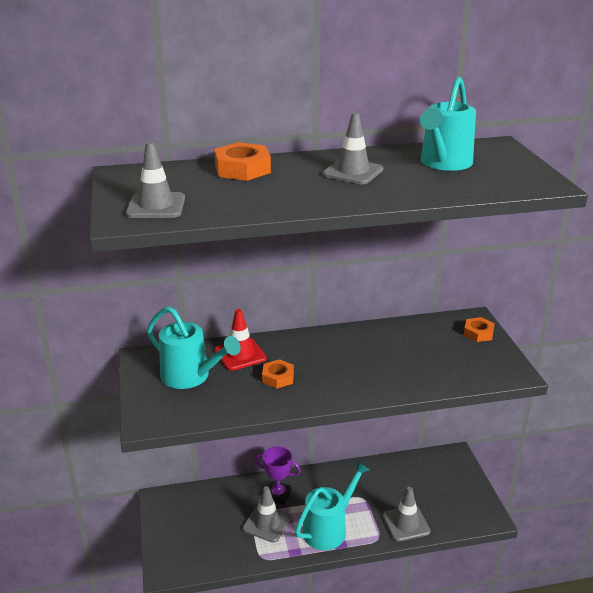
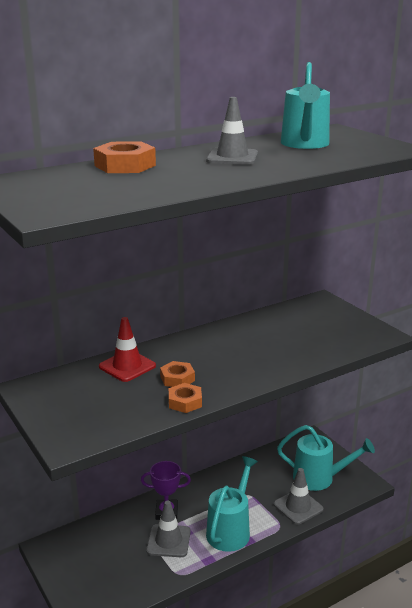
camera: 20 degrees left, 5 degrees down
grey traffic cone [126,141,185,218] -> none
turquoise watering can [147,306,241,389] -> turquoise watering can moved to [277,425,375,491]
orange nut [464,317,495,342] -> orange nut moved to [169,383,202,413]

